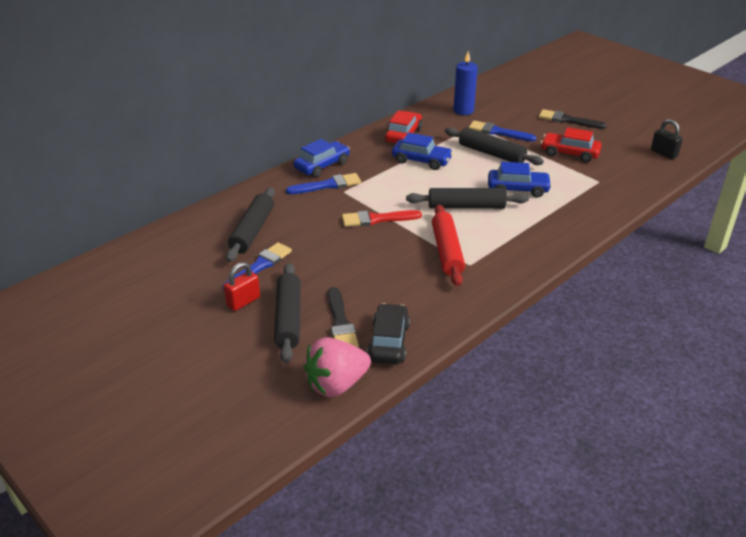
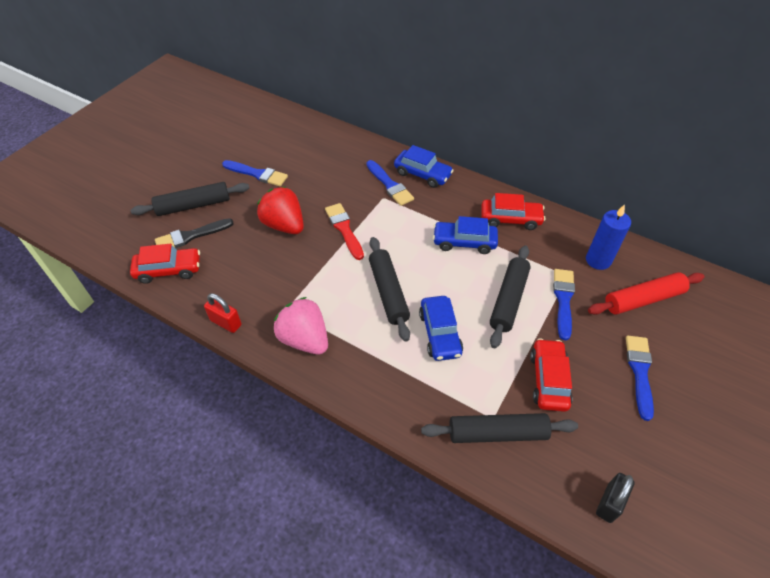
camera: 75 degrees right, 15 degrees up
red padlock [224,262,260,311] -> red padlock moved to [204,293,241,333]
black rolling pin [226,187,275,262] -> black rolling pin moved to [421,413,578,443]
pink strawberry [304,337,371,397] -> pink strawberry moved to [274,297,328,355]
black car [367,303,410,365] -> red car [130,244,200,284]
blue car [392,133,453,170] -> blue car turned 90 degrees clockwise [433,216,498,254]
red rolling pin [432,205,465,286] -> red rolling pin moved to [588,272,705,315]
black brush [539,109,607,129] -> blue brush [626,336,654,421]
none -> red strawberry [257,186,304,234]

